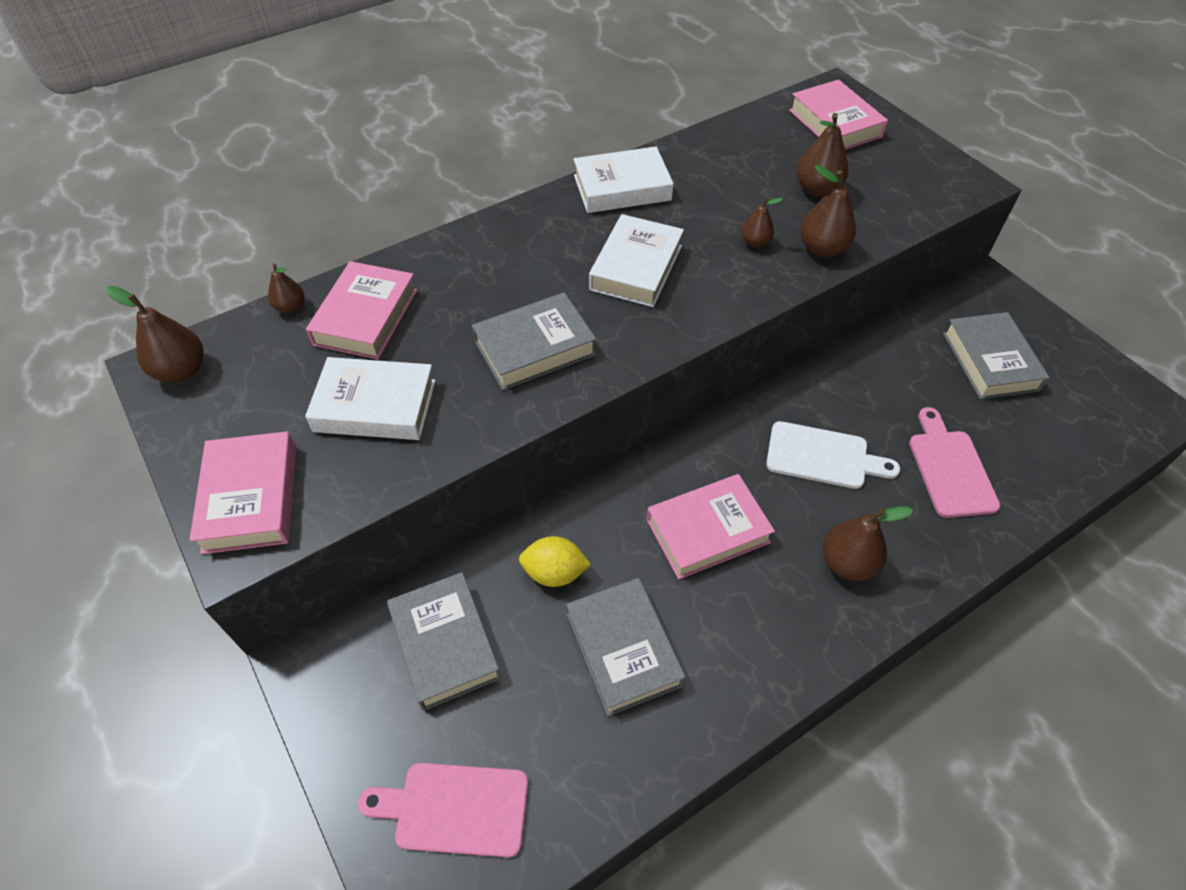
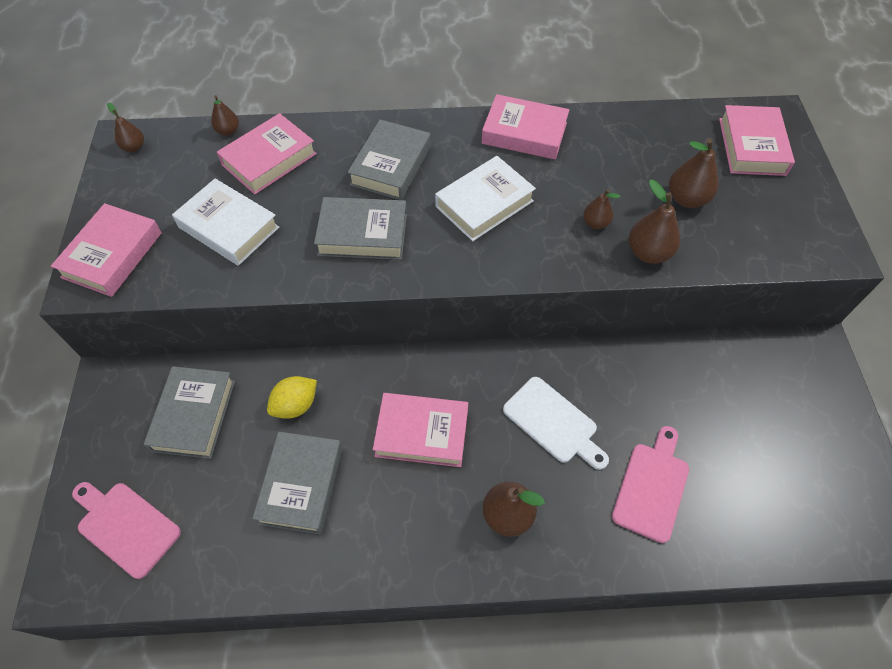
camera: 30 degrees right, 5 degrees up
brown pear [106,286,204,382] -> brown pear [107,103,144,152], size x0.61
yellow lemon [519,536,591,587] -> yellow lemon turned 75 degrees counterclockwise [267,376,317,419]
white book [574,147,674,213] -> pink book [482,94,569,160]
grey book [943,312,1050,399] -> grey book moved to [347,119,431,200]

